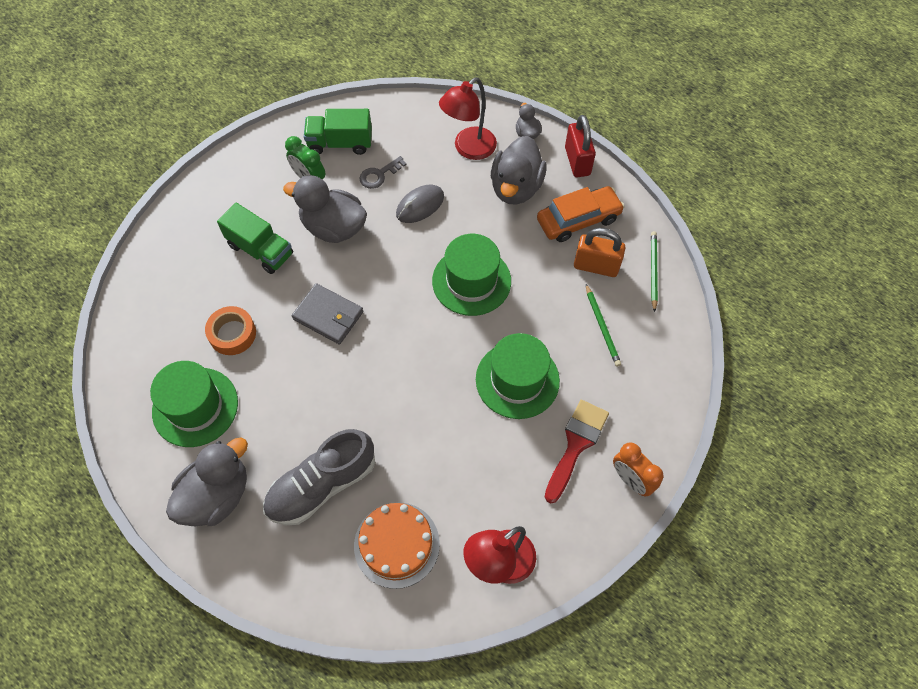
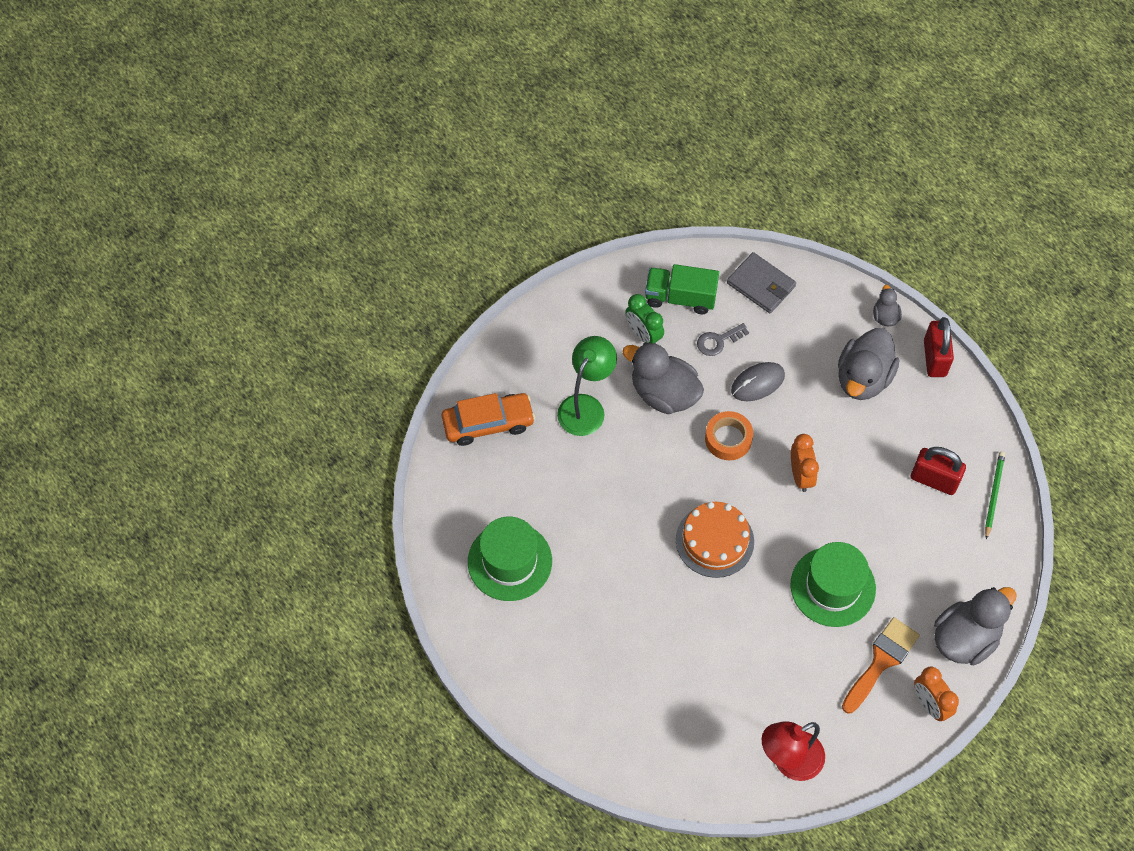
camera: 10 degrees right, 0 degrees up
grey duck [166,437,248,526] -> grey duck moved to [934,587,1017,665]
orange tape [205,306,256,355] -> orange tape moved to [705,411,753,460]
green truck [217,203,293,274] -> green lamp [557,336,617,436]
grey shoe [263,429,375,525] -> none
grey wallet [292,283,363,345] -> grey wallet moved to [727,252,796,313]
orange cake [354,502,440,589] -> orange cake moved to [676,502,754,578]
green hat [432,234,511,316] -> orange clock [791,434,819,492]
red lamp [439,77,497,160] -> none
orange car [537,186,625,242] -> orange car moved to [442,393,535,446]
red brush [545,400,609,503] -> orange brush [842,617,920,713]
orange padlock [574,228,625,277] -> red padlock [911,447,966,495]
green pencil [586,284,621,367] -> none

